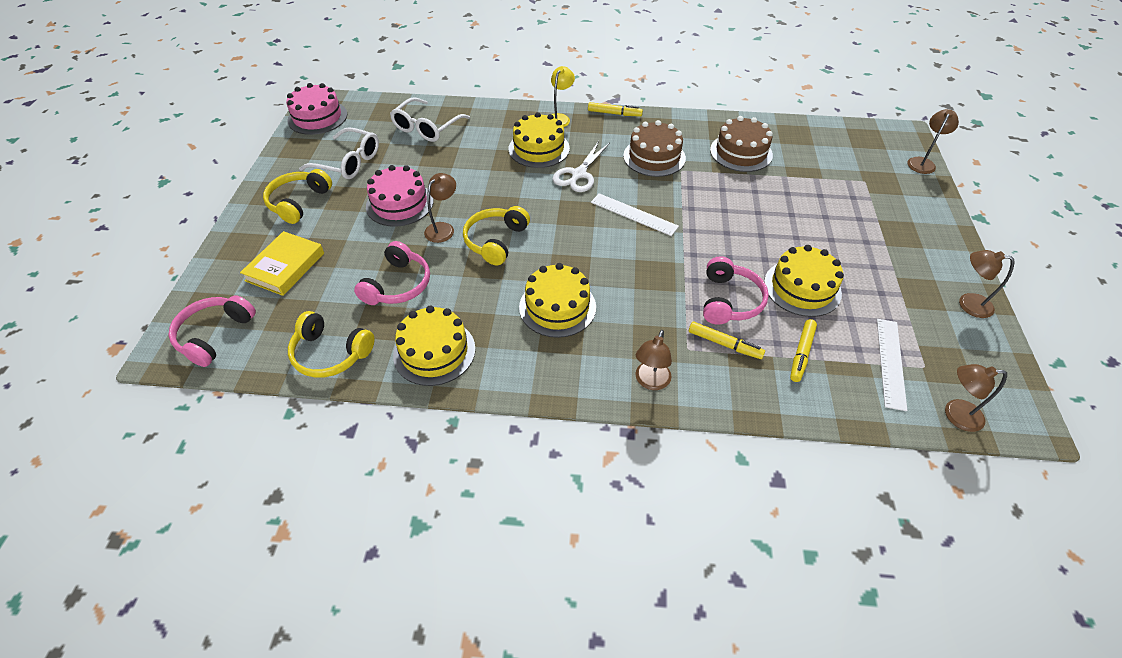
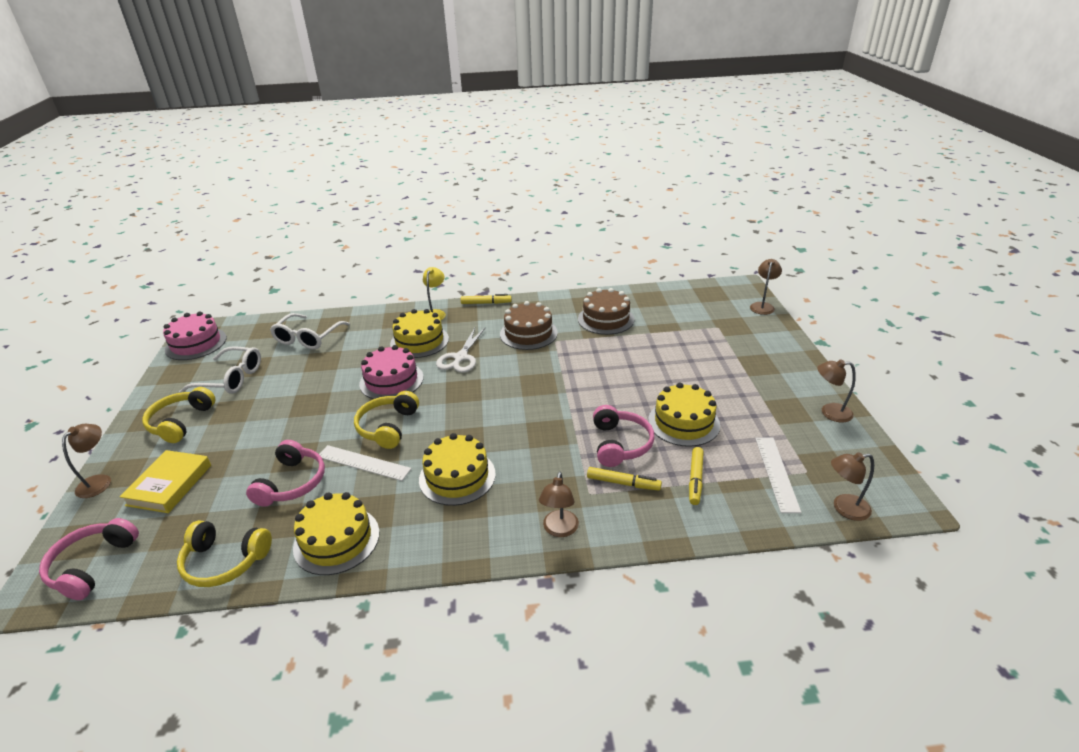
camera: 10 degrees left, 15 degrees down
pink cake [366,165,433,227] -> pink cake moved to [359,345,423,399]
brown lamp [424,173,456,243] -> brown lamp moved to [62,424,111,498]
white ruler [591,193,679,236] -> white ruler moved to [319,445,412,481]

